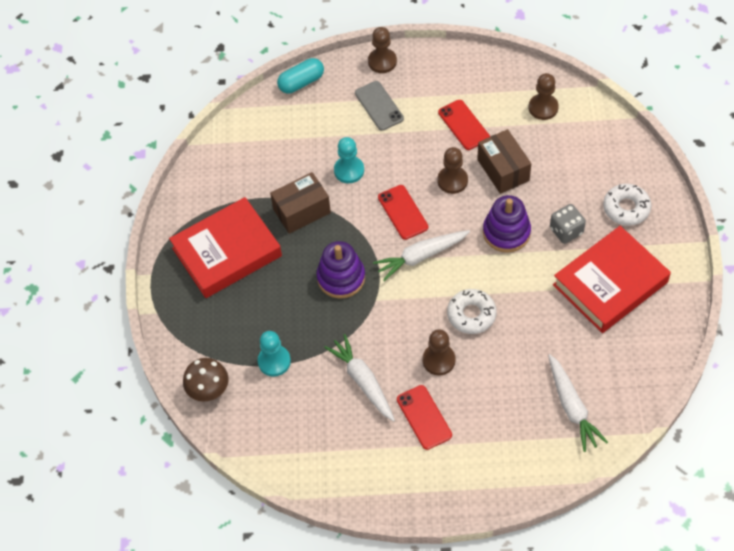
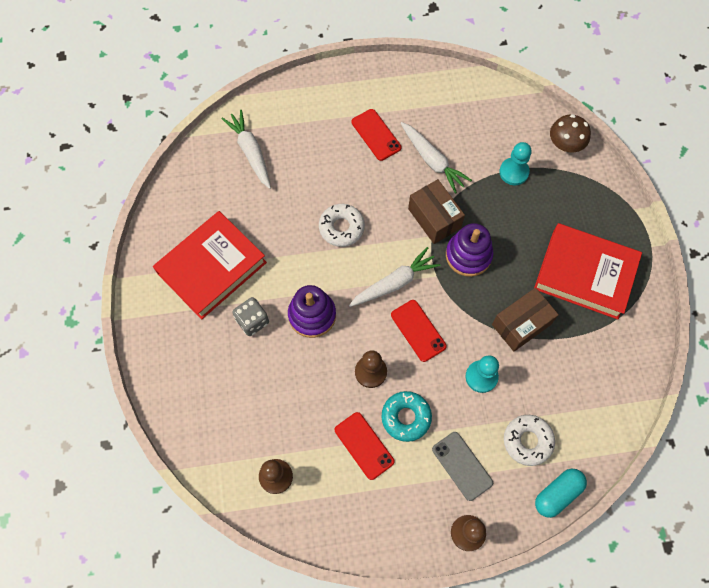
camera: 170 degrees right, 10 degrees up
red book [169,197,282,298] -> red book turned 60 degrees clockwise [534,223,642,319]
brown pawn [422,329,456,375] -> none
brown box [477,129,531,194] -> brown box moved to [408,179,465,244]
white donut [603,184,651,226] -> white donut moved to [504,415,555,466]
none -> turquoise donut [382,391,432,442]

